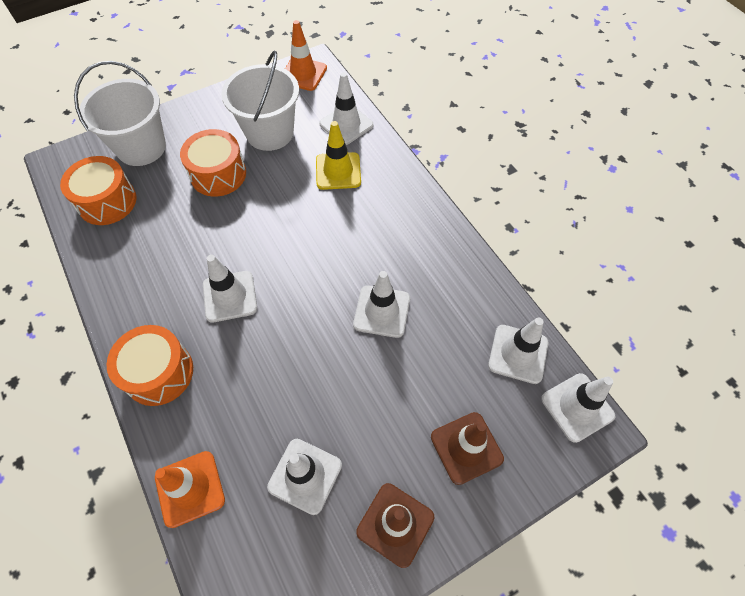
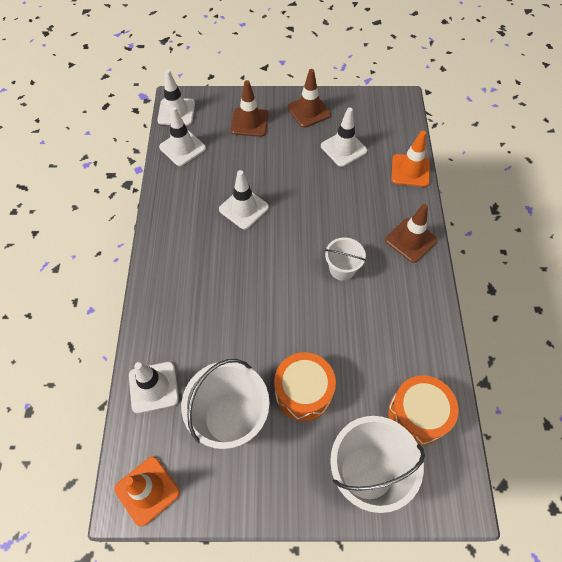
camera: 150 degrees left, 0 degrees up
orange drum [106,325,193,406] -> brown traffic cone [385,204,437,263]
white traffic cone [203,255,257,323] -> white bucket [325,237,366,281]
yellow traffic cone [316,121,361,190] -> none

